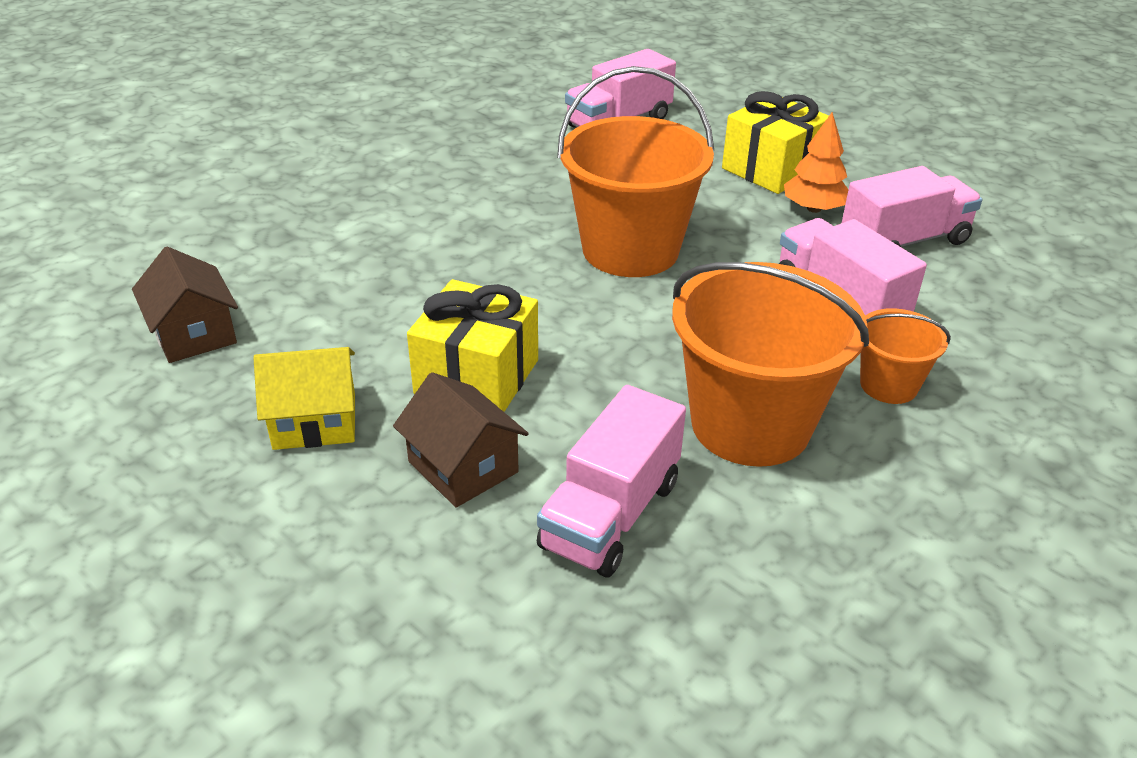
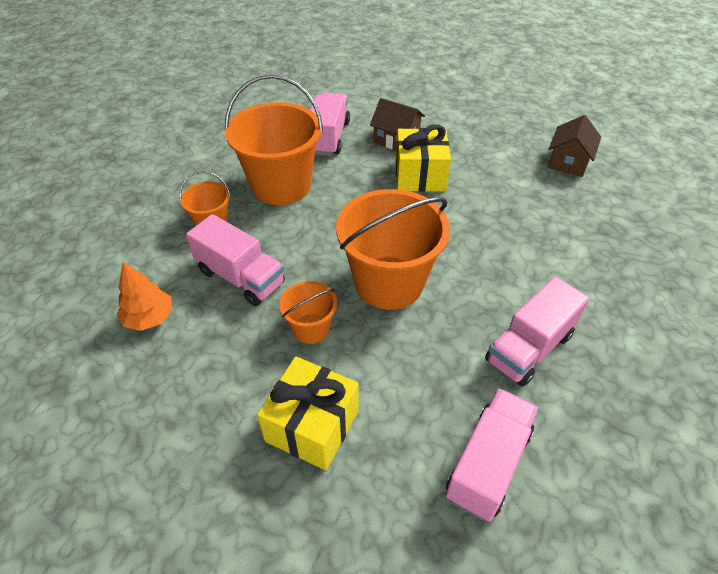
camera: 160 degrees right, 10 degrees up
brown house [132,247,238,363] -> brown house turned 75 degrees clockwise [548,115,601,177]
yellow house [253,347,355,450] -> none
orange tree [784,112,849,213] -> orange tree moved to [117,262,172,331]
pink truck [842,166,982,247] -> pink truck moved to [485,277,589,387]
none -> orange bucket [280,281,337,344]

